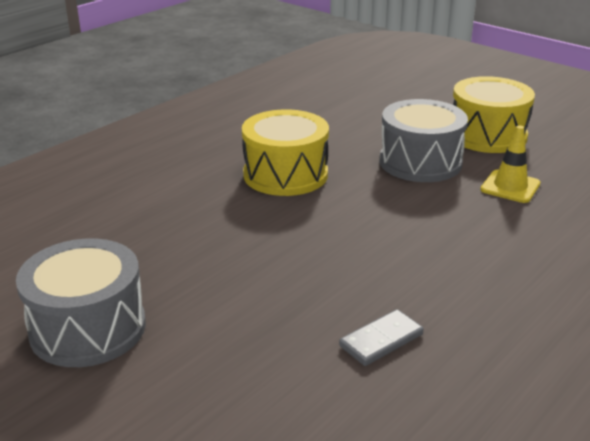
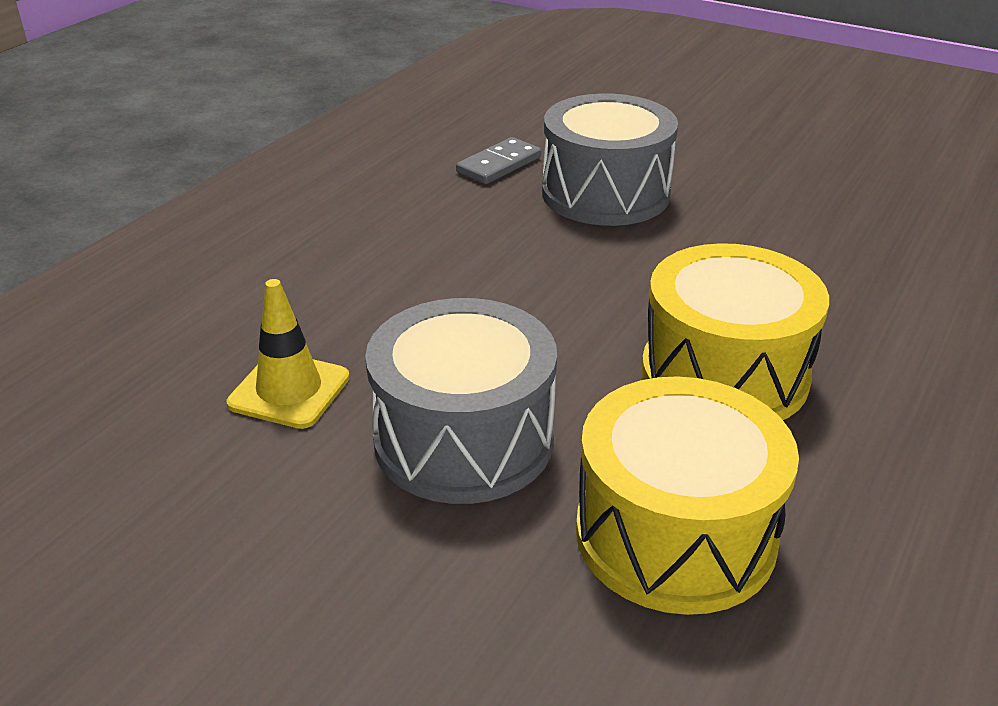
camera: 170 degrees right, 5 degrees up
grey drum [16,238,146,367] -> grey drum moved to [542,93,678,226]
yellow drum [453,76,535,153] -> yellow drum moved to [576,376,799,615]

